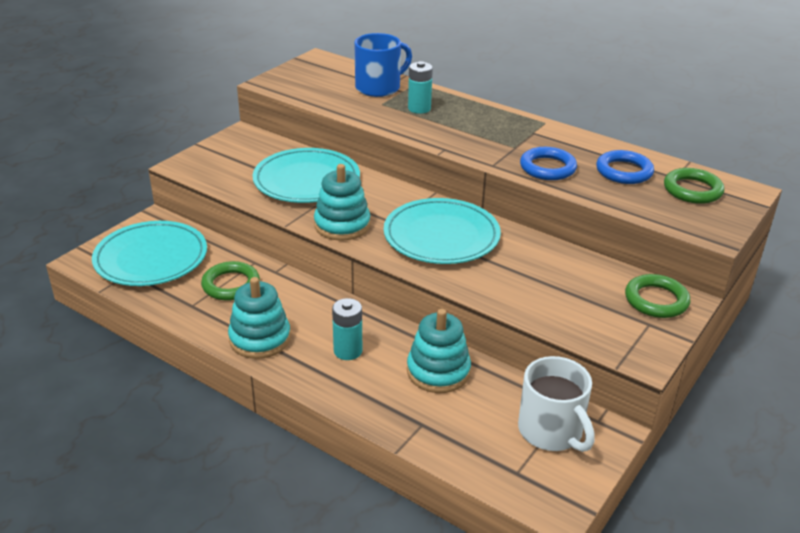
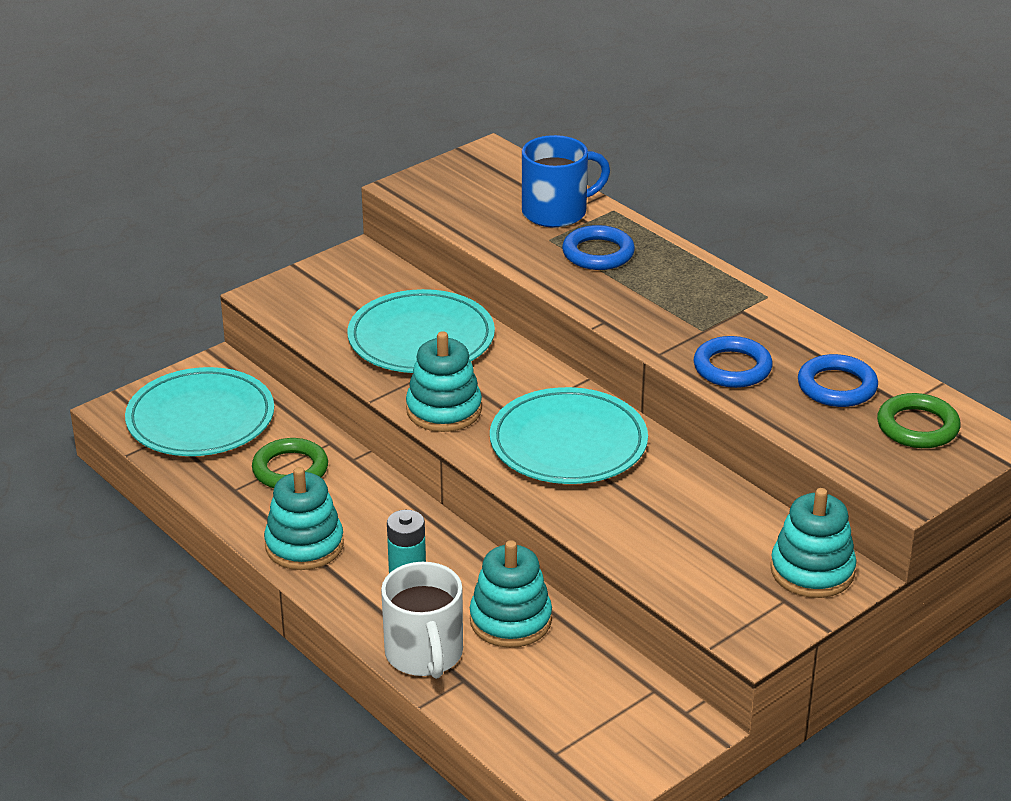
camera: 15 degrees right, 0 degrees up
turquoise battery [408,61,433,114] -> blue ring [562,225,635,270]
white mug [518,356,595,452] -> white mug moved to [381,562,463,679]
green ring [625,274,690,318] -> turquoise stacking toy [770,488,856,598]

